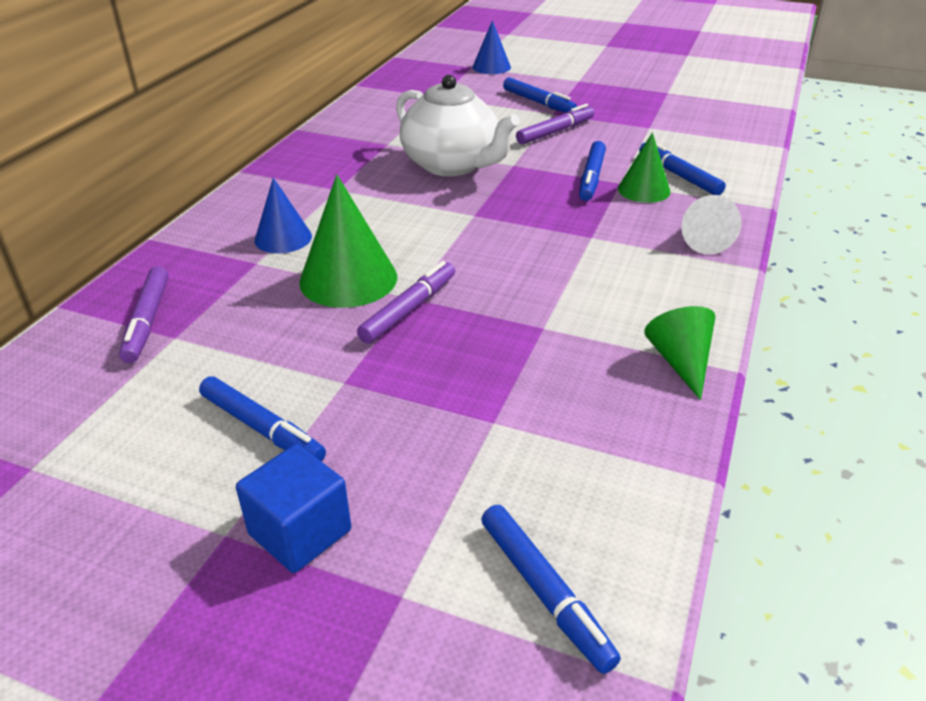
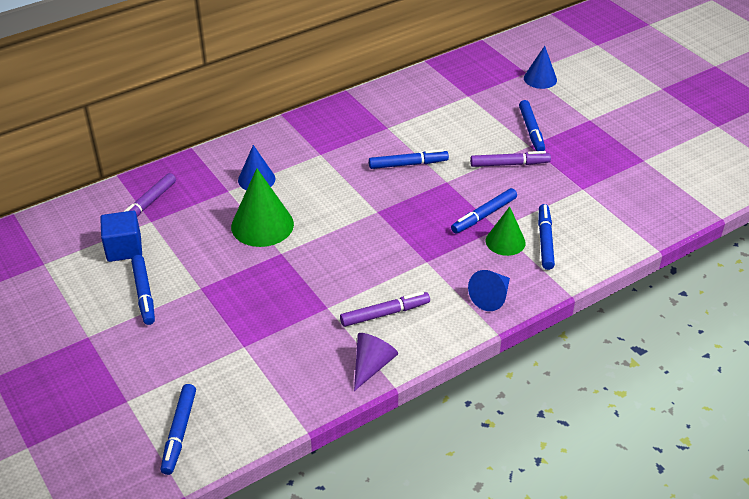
camera: 35 degrees right, 5 degrees up
blue cube [236,444,351,573] -> blue cube moved to [100,211,142,262]
purple marker [357,261,455,344] -> purple marker moved to [340,291,430,327]
white teapot [396,75,520,176] -> blue marker [369,149,449,169]
green cone [644,306,716,400] -> purple cone [354,333,398,391]
white cone [681,195,742,254] -> blue cone [468,270,510,311]

